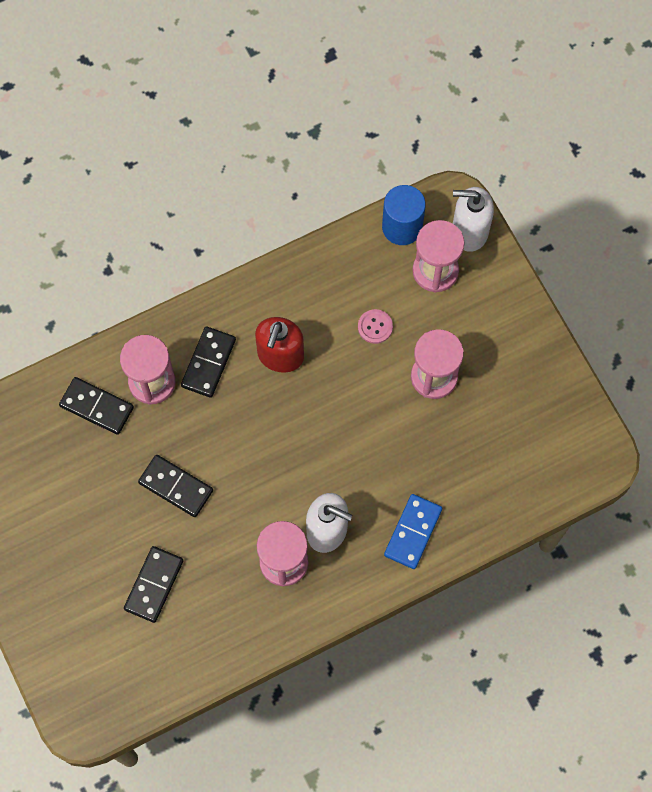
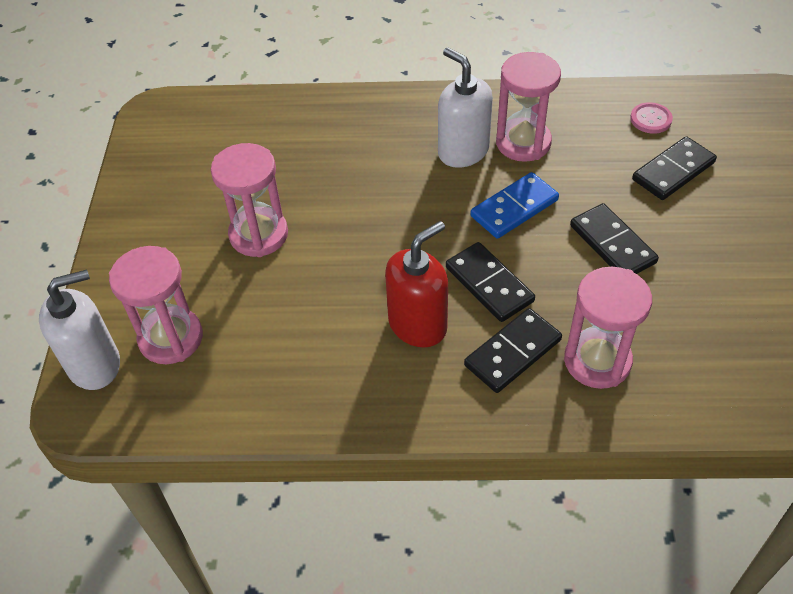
camera: 150 degrees left, 20 degrees down
black domino [59,377,134,435] -> black domino moved to [446,242,535,322]
pink button [358,309,393,344] -> pink button moved to [630,102,673,134]
blue cylinder [382,185,426,245] -> none
blue domino [384,494,442,569] -> blue domino moved to [471,172,559,239]
white soap dispenser [453,187,494,252] -> white soap dispenser turned 60 degrees counterclockwise [39,269,120,390]

